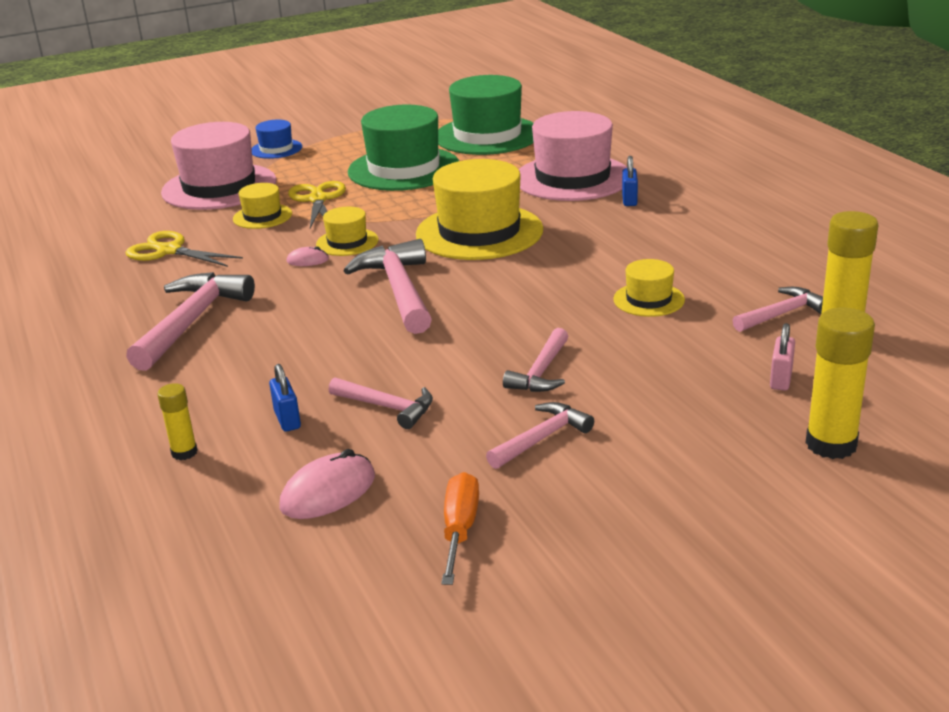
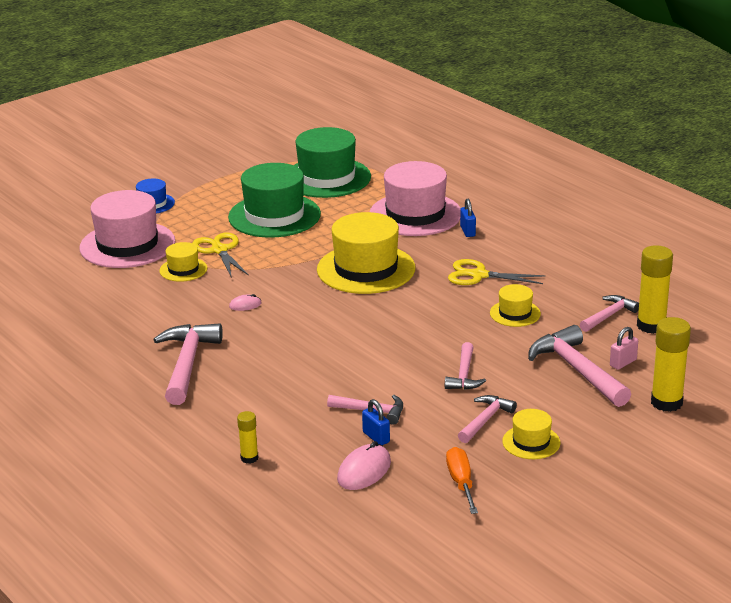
camera: 15 degrees left, 0 degrees up
yellow scissors [125,231,243,267] -> yellow scissors moved to [448,259,545,285]
blue padlock [269,364,301,432] -> blue padlock moved to [362,399,390,445]
yellow hat [316,207,378,256] -> yellow hat moved to [502,409,560,459]
pink hammer [343,239,432,334] -> pink hammer moved to [528,325,631,407]
pink padlock [770,323,795,391] -> pink padlock turned 45 degrees clockwise [610,327,638,370]

